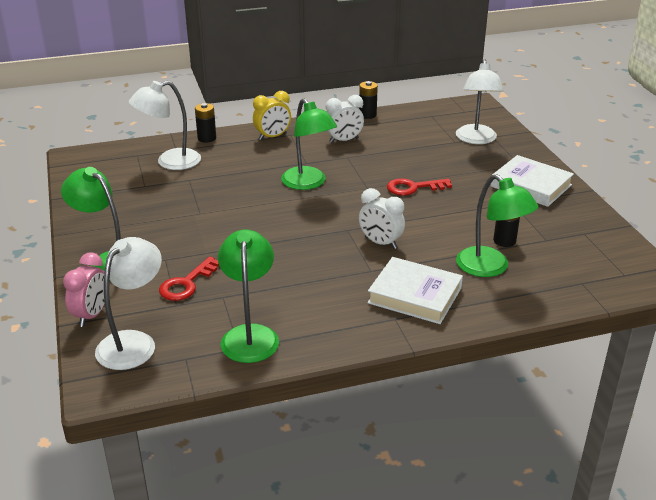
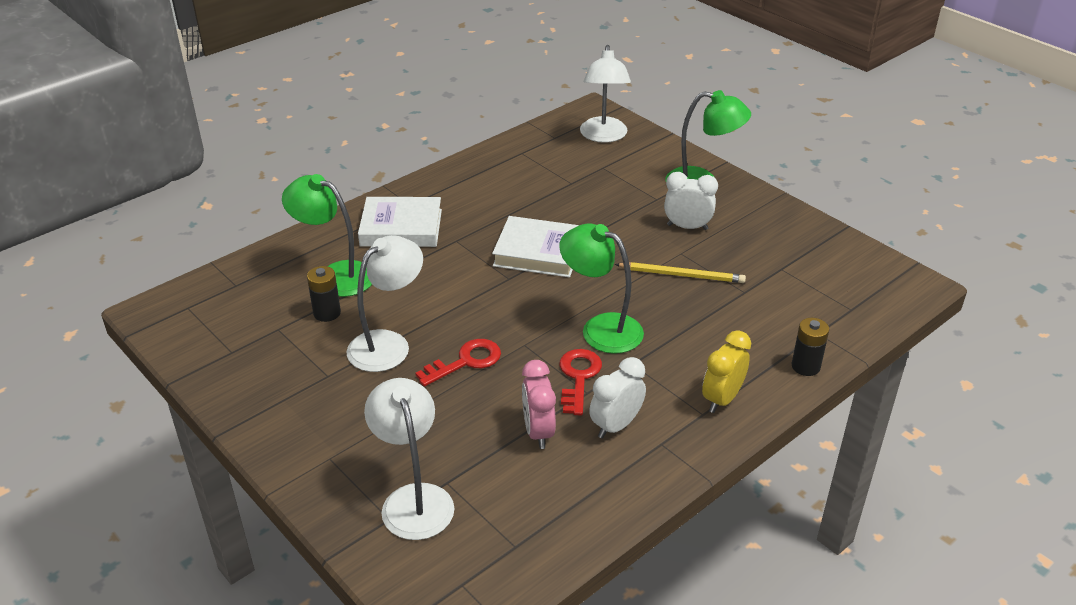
camera: 155 degrees right, 5 degrees up
pink clock [63,252,105,327] -> pink clock moved to [522,360,556,449]
white lamp [129,81,201,170] -> white lamp moved to [346,235,423,372]
red key [159,257,219,301] -> red key moved to [559,349,602,415]
green lamp [218,229,279,363] -> none
black battery [359,81,378,119] -> none
white clock [359,188,405,249] -> white clock moved to [664,172,718,230]
white book [490,155,574,207] -> white book moved to [492,216,579,278]
none -> yellow pencil [615,262,746,283]

